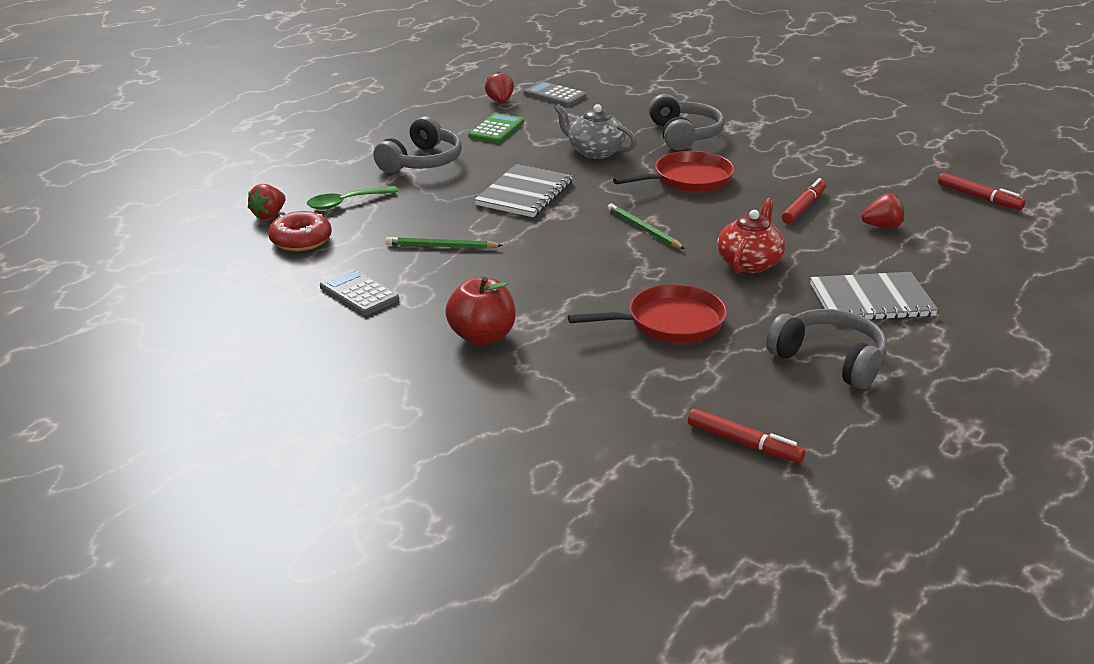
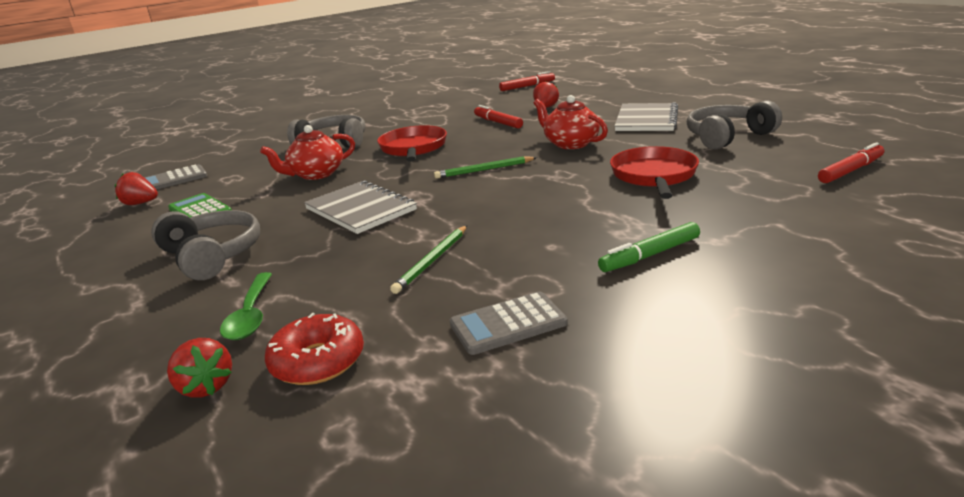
camera: 65 degrees left, 5 degrees down
red apple [445,277,516,345] -> green marker [598,222,700,272]
grey teapot [554,104,637,159] -> red teapot [260,125,355,180]

